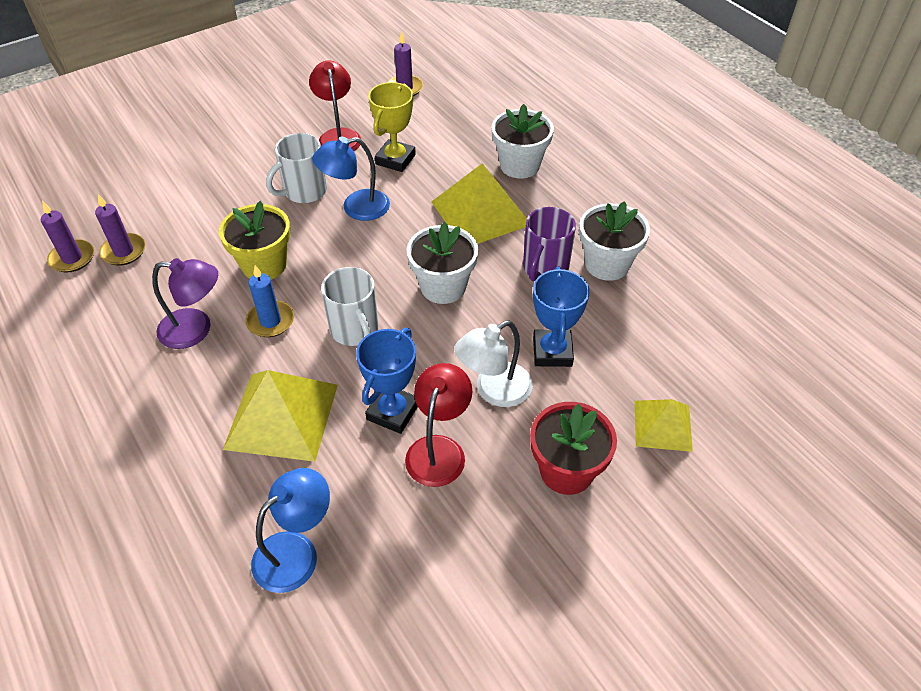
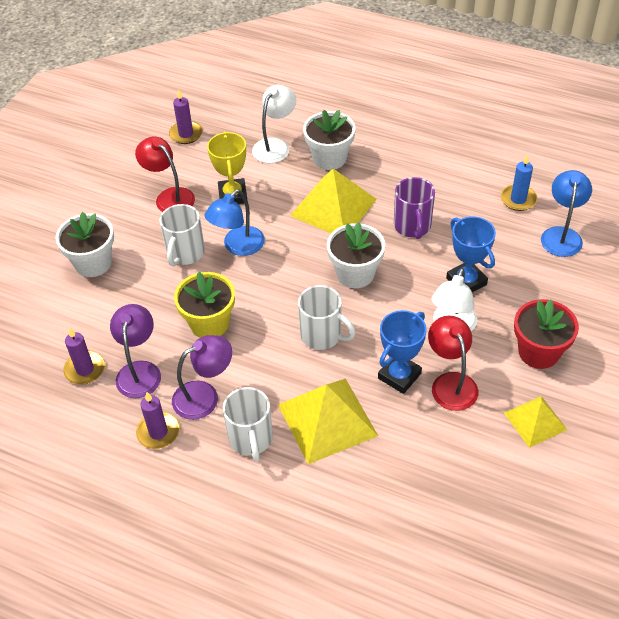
camera: 30 degrees left, 0 degrees up
purple candle [41,201,94,272] -> purple candle moved to [136,392,180,449]
blue candle [245,265,294,337] -> blue candle moved to [501,154,537,211]
blue lamp [251,468,330,593] -> blue lamp moved to [541,170,592,257]
blue trophy [356,328,418,434] -> blue trophy turned 45 degrees clockwise [378,310,427,394]
white flower pot [579,201,650,281] -> white flower pot moved to [55,212,114,277]
yellow pyramid [635,399,693,452] -> yellow pyramid moved to [504,396,567,448]
none -> purple lamp [110,304,161,398]
none -> white mug [223,387,273,462]
none -> white lamp [252,85,296,163]

